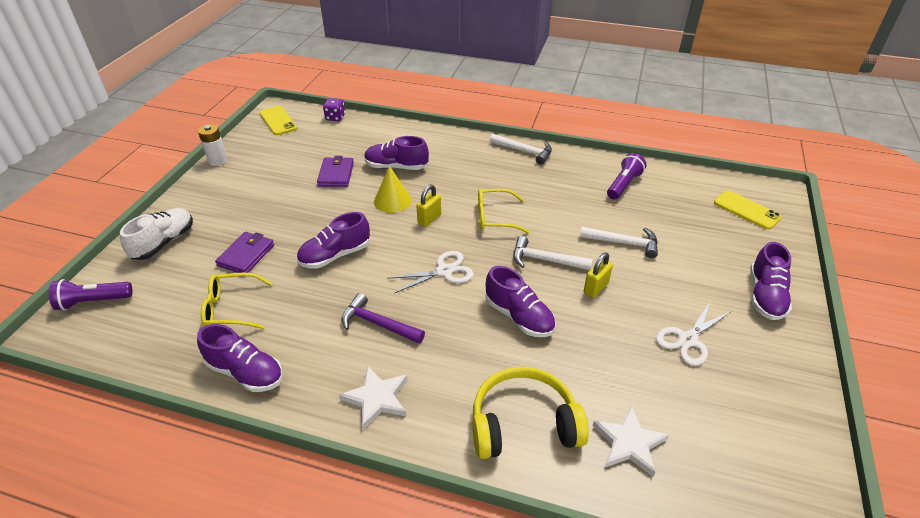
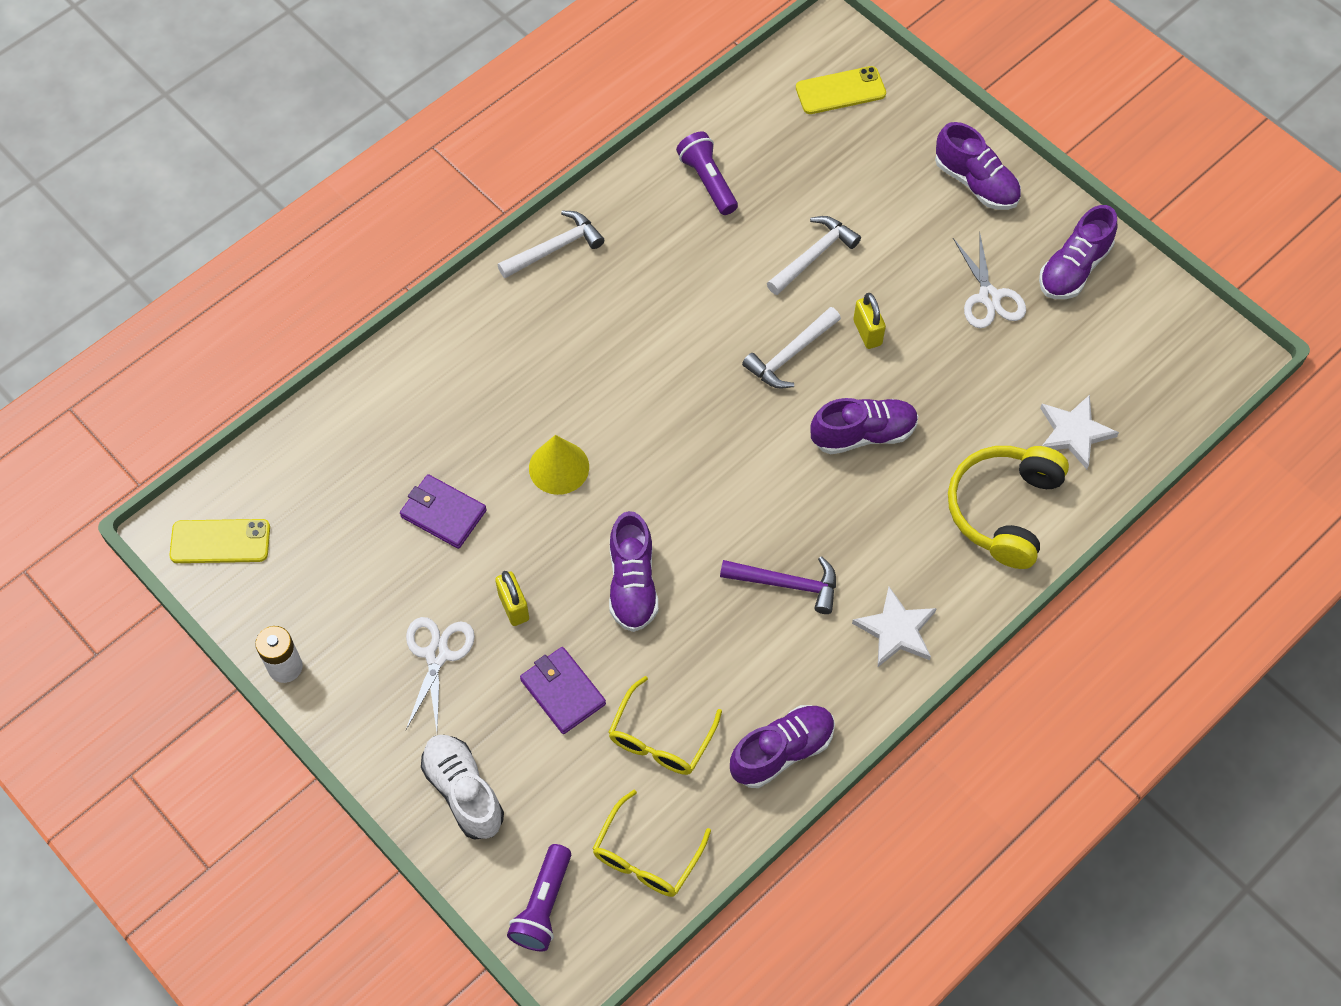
camera: 60 degrees left, 20 degrees up
purple dice [323,98,345,121] -> none
purple hammer [341,293,425,344] -> purple hammer turned 135 degrees counterclockwise [720,556,836,614]
purple shoe [364,136,429,170] -> purple shoe moved to [1039,205,1117,299]
white scissors [387,251,474,293] -> white scissors moved to [406,617,475,731]
yellow padlock [416,185,441,227] -> yellow padlock moved to [495,571,529,626]
yellow glasses [478,189,529,234] -> yellow glasses moved to [592,790,711,897]

